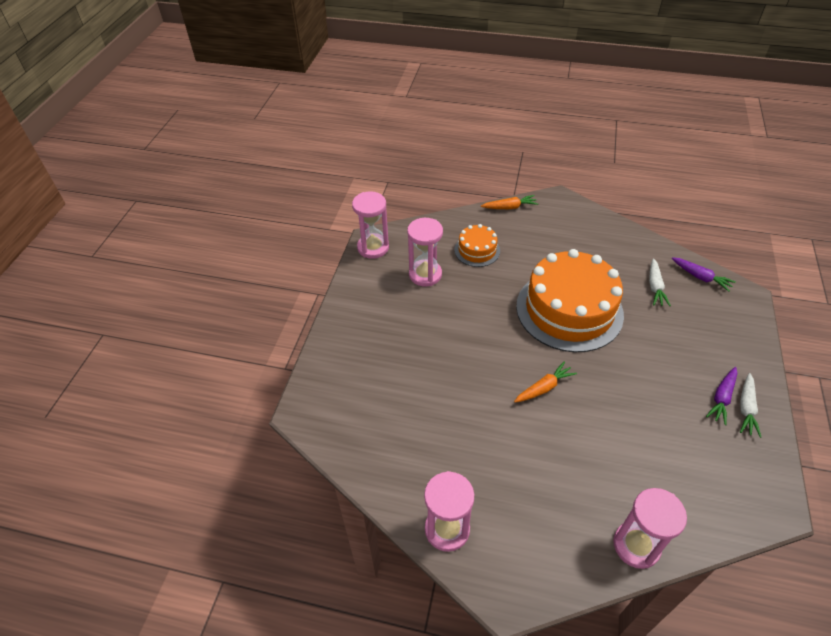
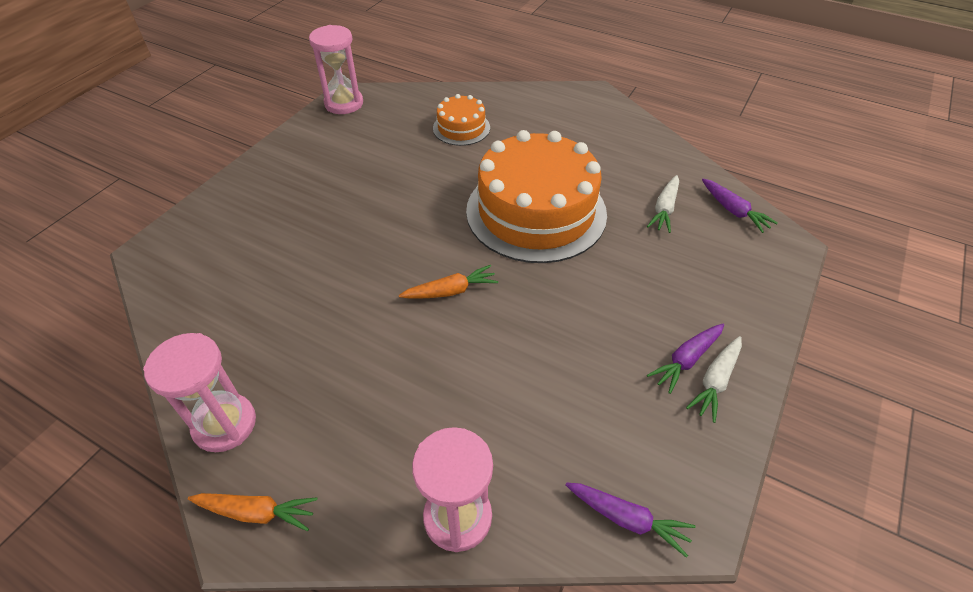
camera: 15 degrees right, 0 degrees up
pink hourglass [407,218,443,286] -> none
orange carrot [481,195,538,209] -> orange carrot moved to [188,493,318,531]
none -> purple carrot [565,482,695,558]

